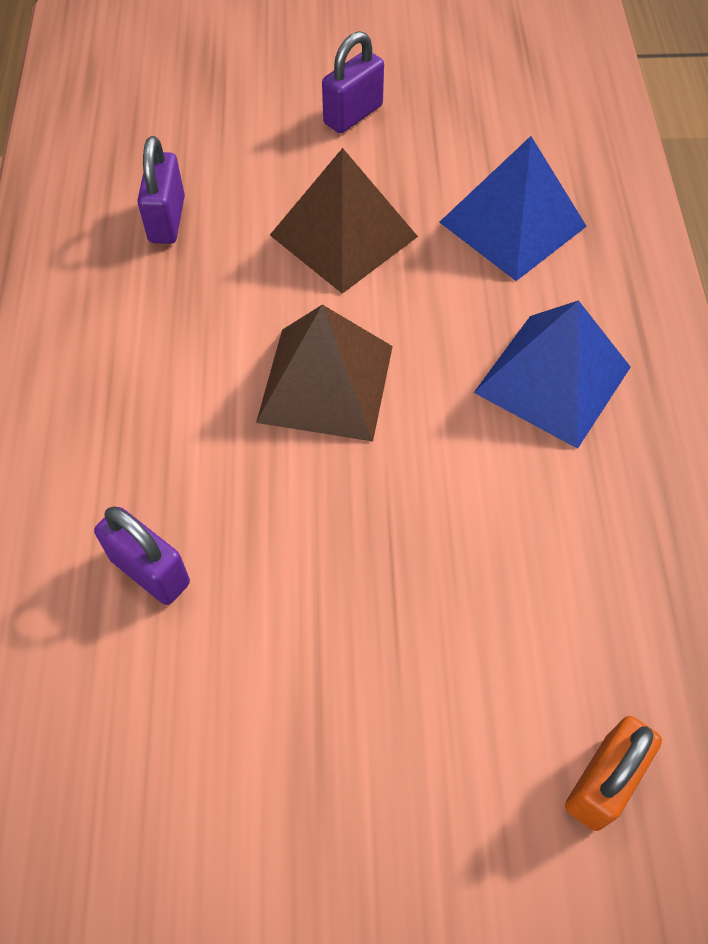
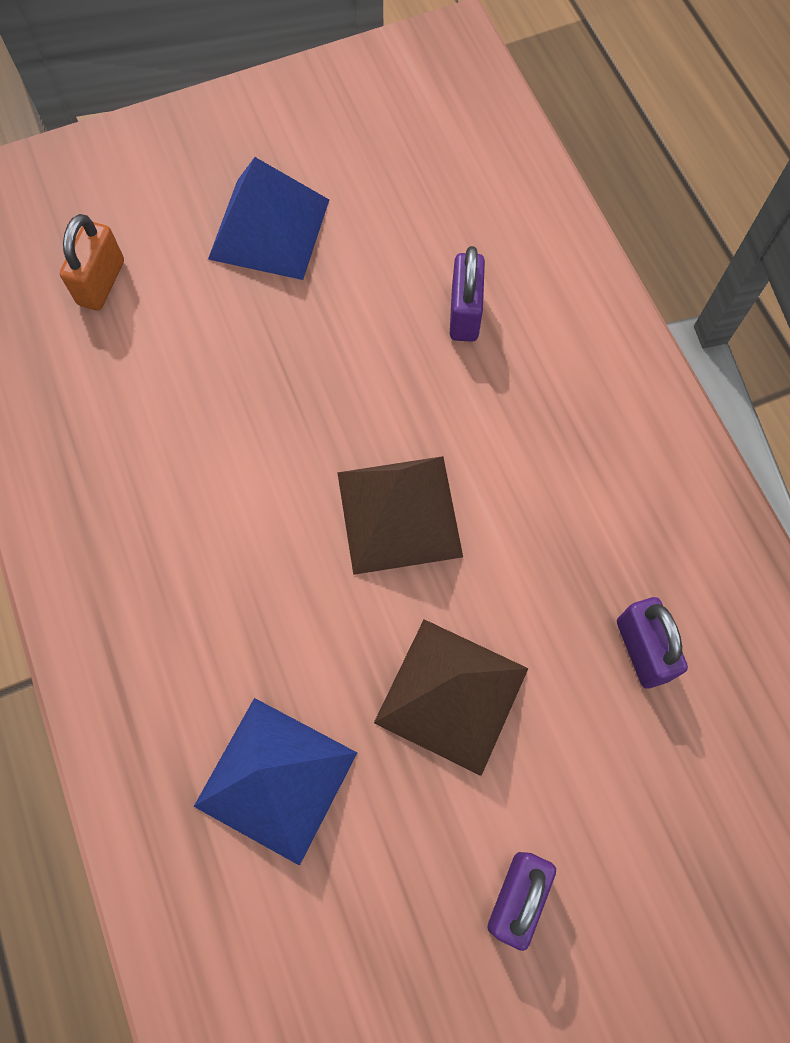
camera: 160 degrees right, 10 degrees up
purple padlock [94,506,190,605] -> purple padlock turned 75 degrees clockwise [450,246,485,342]
blue pyramid [474,300,631,449] -> blue pyramid moved to [208,157,329,280]

